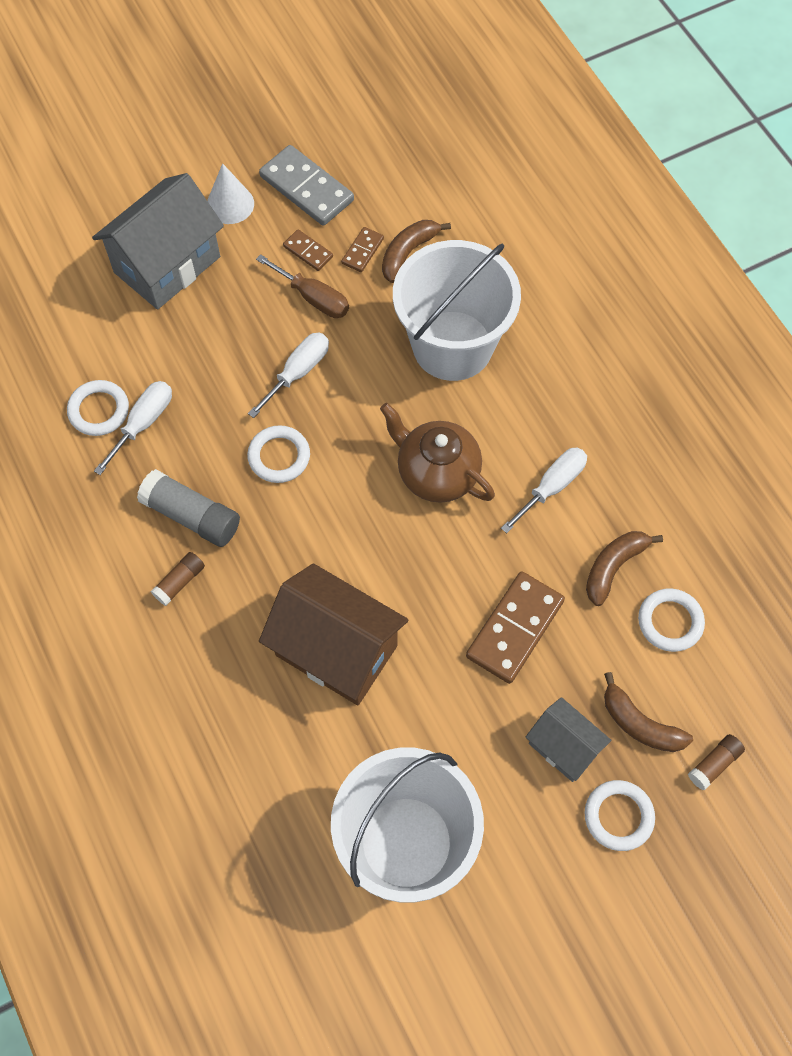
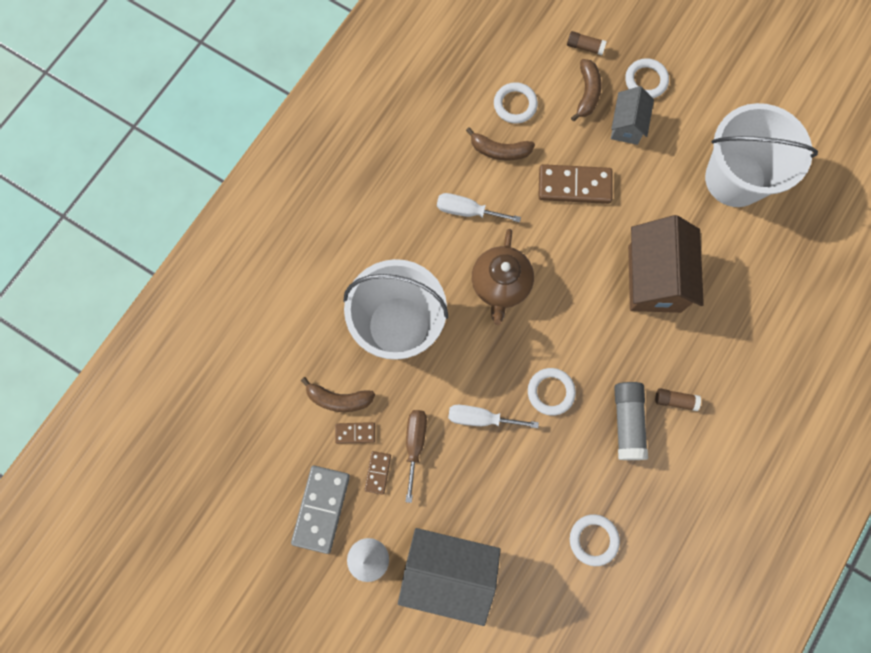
camera: 120 degrees left, 10 degrees up
white screwdriver [94,381,172,475] -> none

